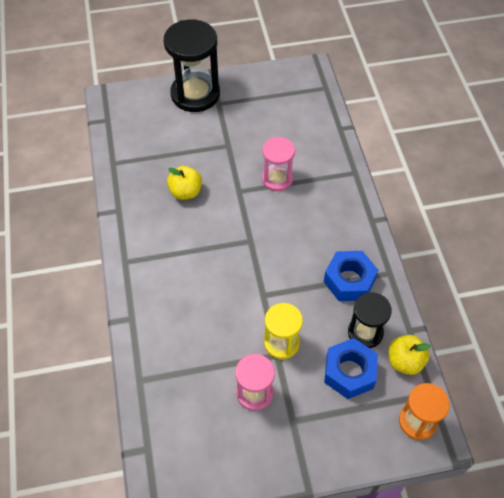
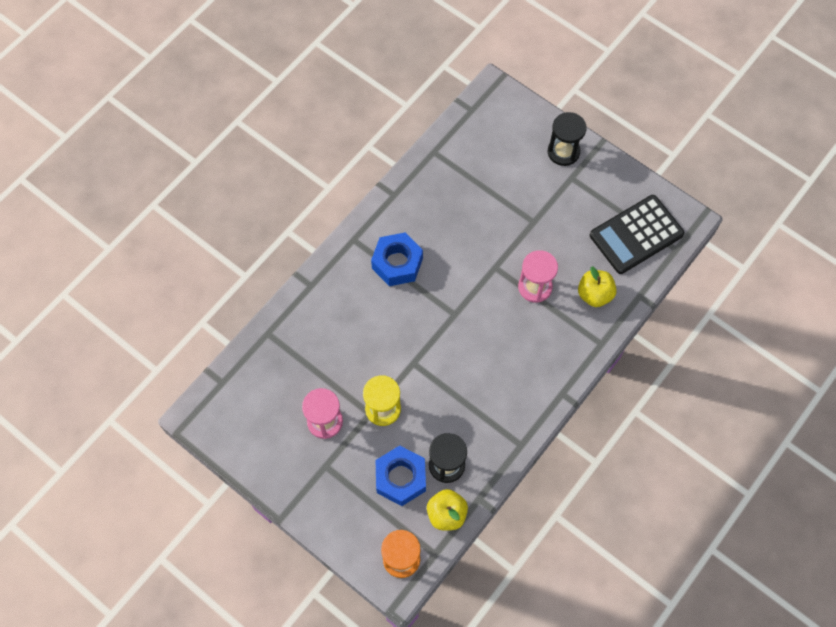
camera: 50 degrees right, 10 degrees up
black hourglass [164,19,220,112] -> black hourglass [548,112,587,166], size x0.58
yellow apple [167,166,202,200] -> yellow apple moved to [578,266,617,307]
blue nut [324,251,378,301] -> blue nut moved to [371,232,423,286]
none -> black calculator [590,195,684,274]

